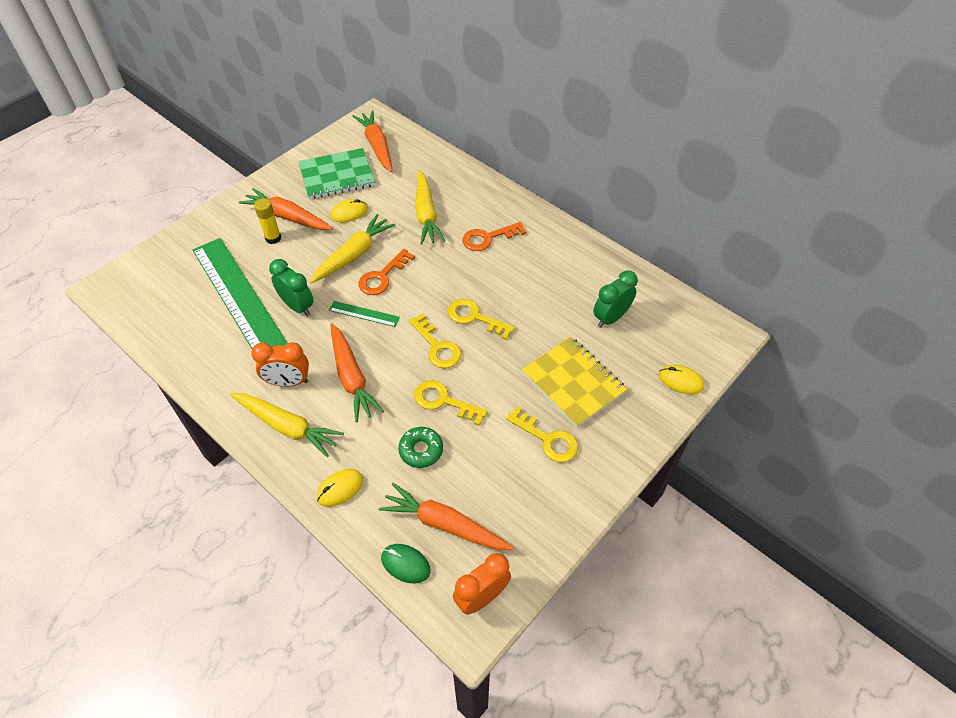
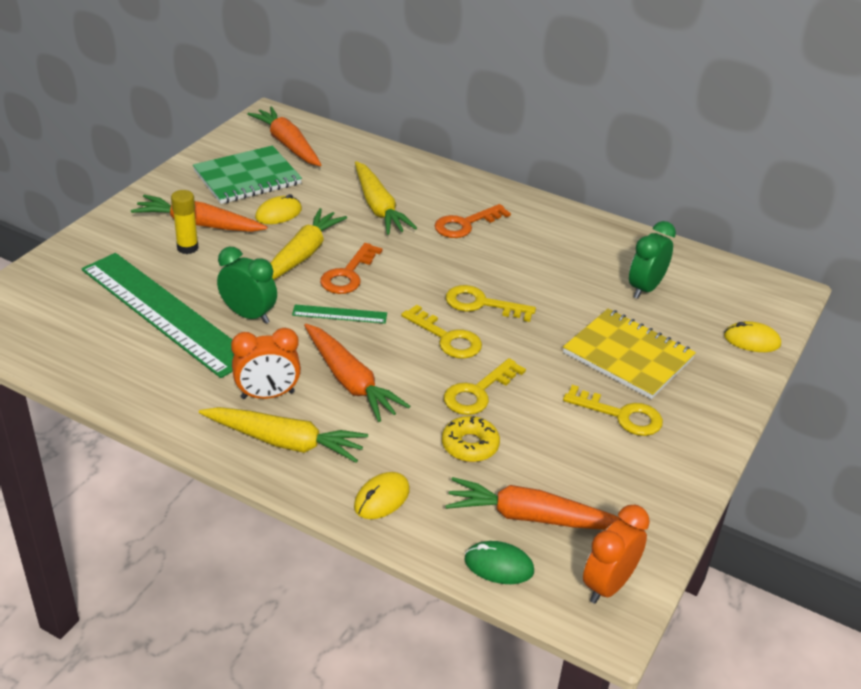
camera: 15 degrees left, 15 degrees down
green donut [398,427,443,468] -> yellow donut [442,416,500,462]
yellow key [414,380,488,426] -> yellow key turned 60 degrees counterclockwise [444,358,526,415]

